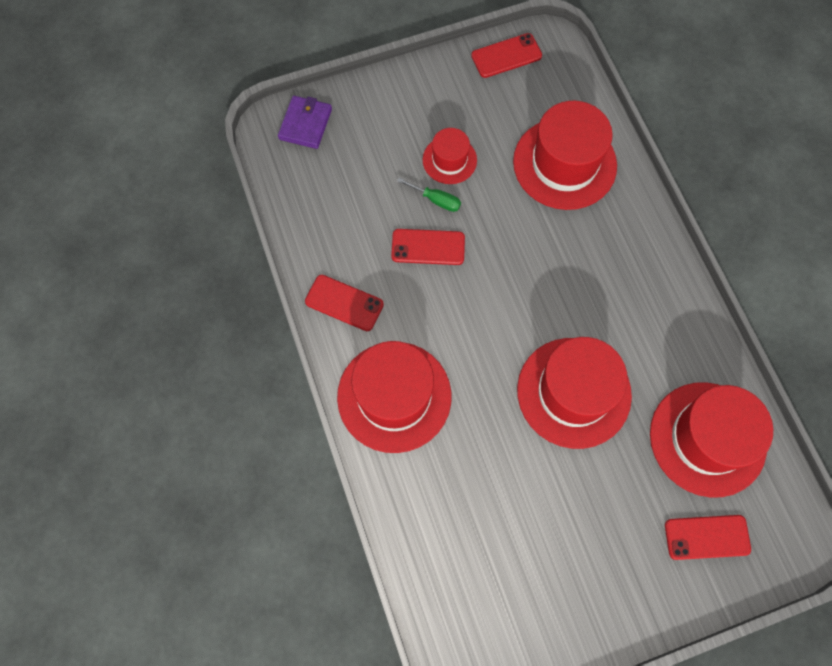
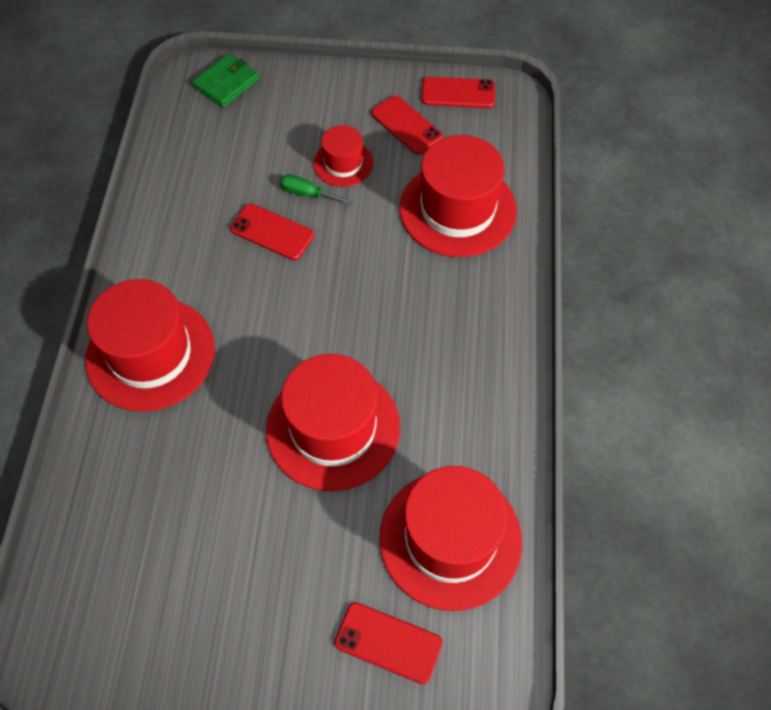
camera: 25 degrees right, 10 degrees down
purple wallet [278,96,332,149] -> green wallet [192,54,259,108]
red phone [305,275,384,331] -> red phone moved to [371,96,443,155]
green screwdriver [397,178,461,212] -> green screwdriver turned 150 degrees clockwise [280,174,352,204]

